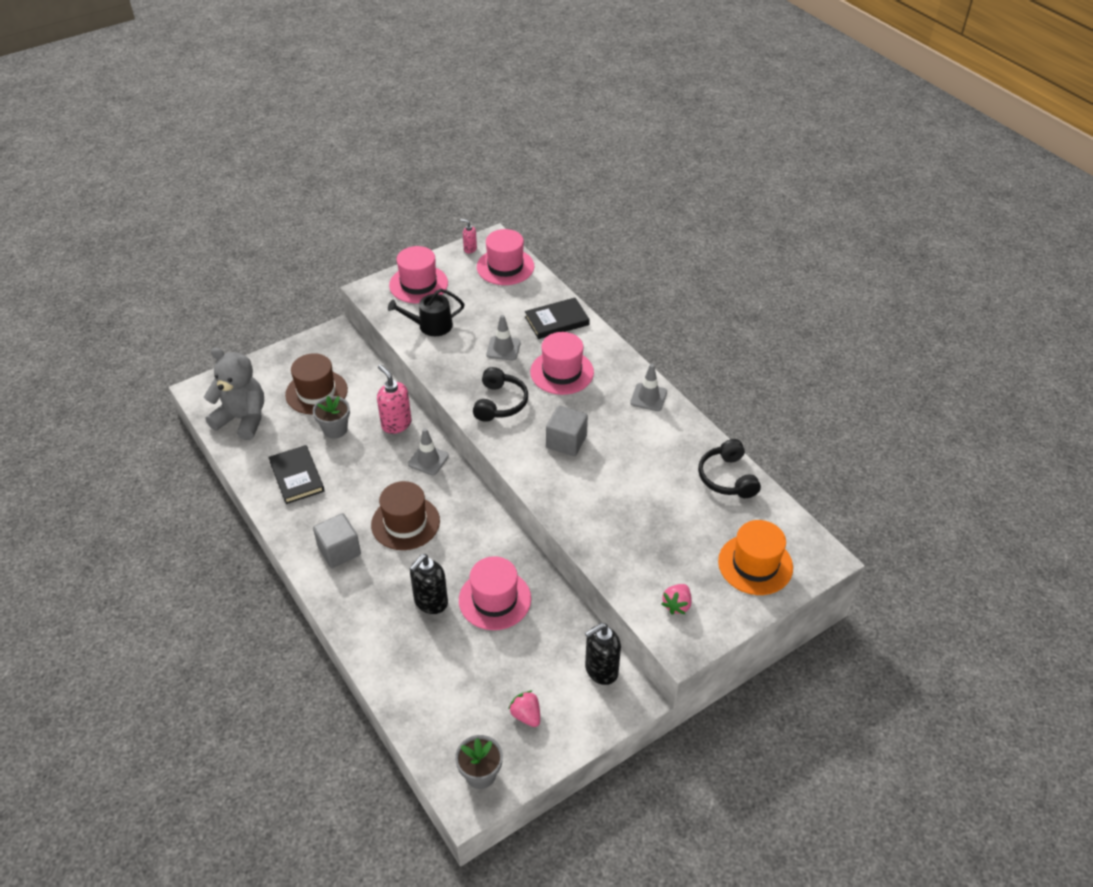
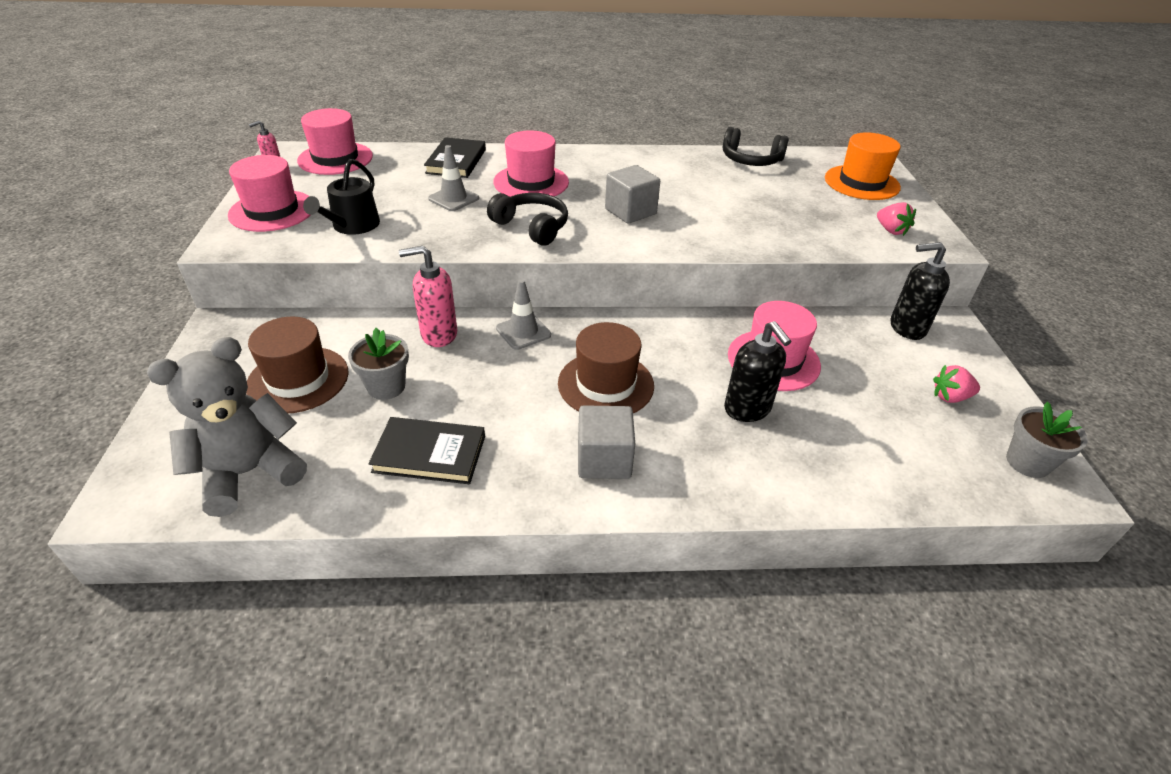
camera: 60 degrees left, 5 degrees down
black soap dispenser [585,623,621,685] -> black soap dispenser turned 90 degrees clockwise [891,242,950,340]
grey traffic cone [630,364,667,411] -> none

